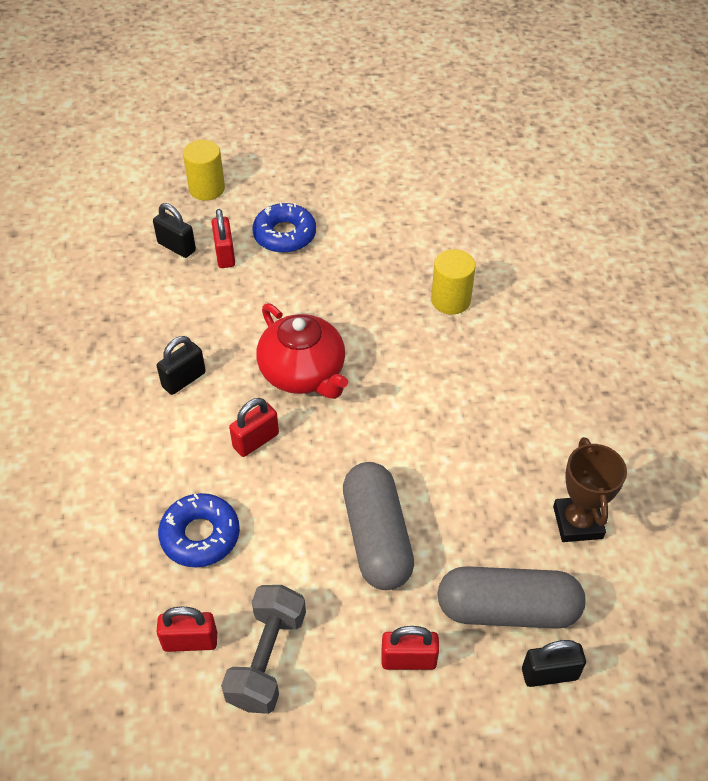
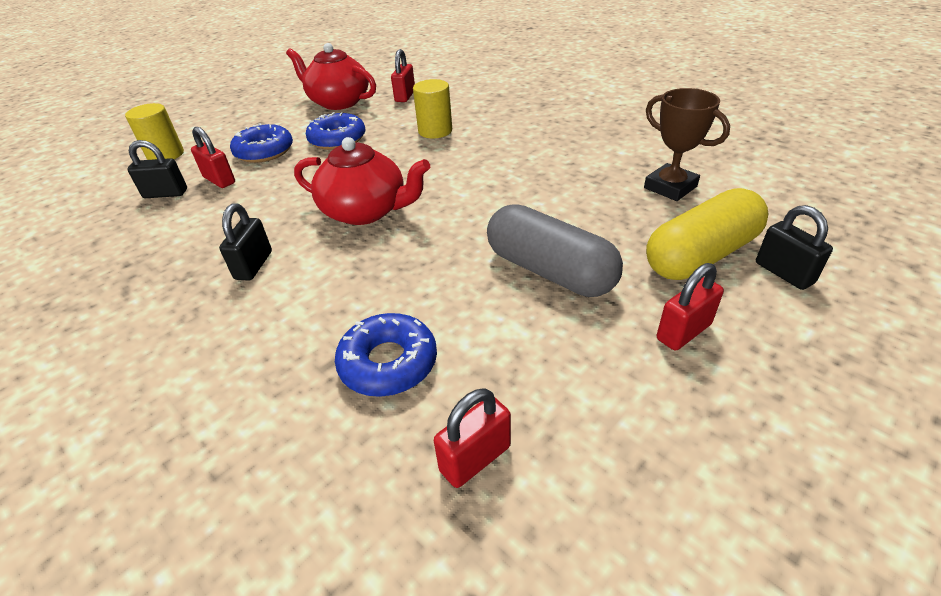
camera: 35 degrees left, 10 degrees down
grey dumbbell [221,585,306,714] -> none
red padlock [229,398,279,457] -> red padlock moved to [391,49,415,102]
grey capsule [437,566,586,629] -> yellow capsule [646,188,768,280]
black padlock [522,640,586,687] -> black padlock turned 75 degrees counterclockwise [756,205,833,290]
none -> red teapot [286,43,376,110]
none -> blue donut [306,112,365,150]

